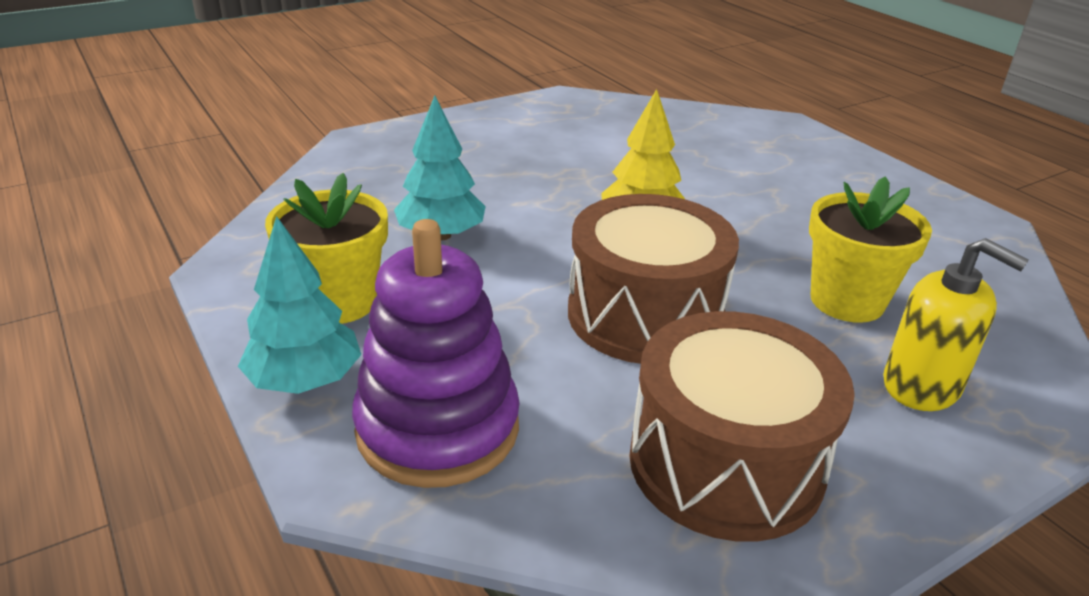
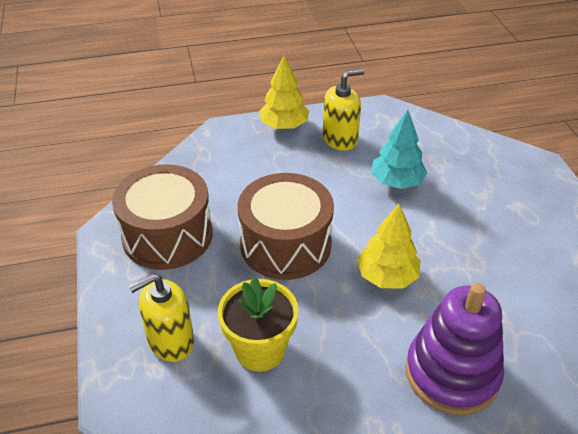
camera: 110 degrees right, 10 degrees up
turquoise tree [238,216,361,394] -> yellow tree [259,55,309,129]
yellow flower pot [265,173,388,324] -> yellow soap dispenser [323,69,364,151]
purple stacking toy [352,219,520,488] -> purple stacking toy moved to [406,283,504,415]

